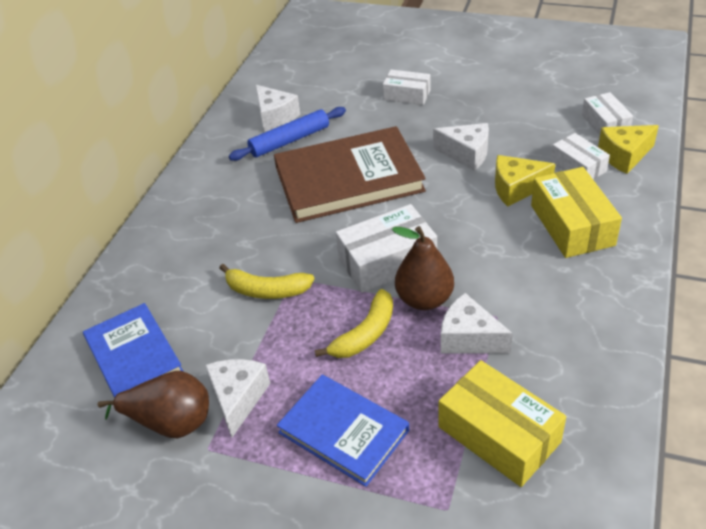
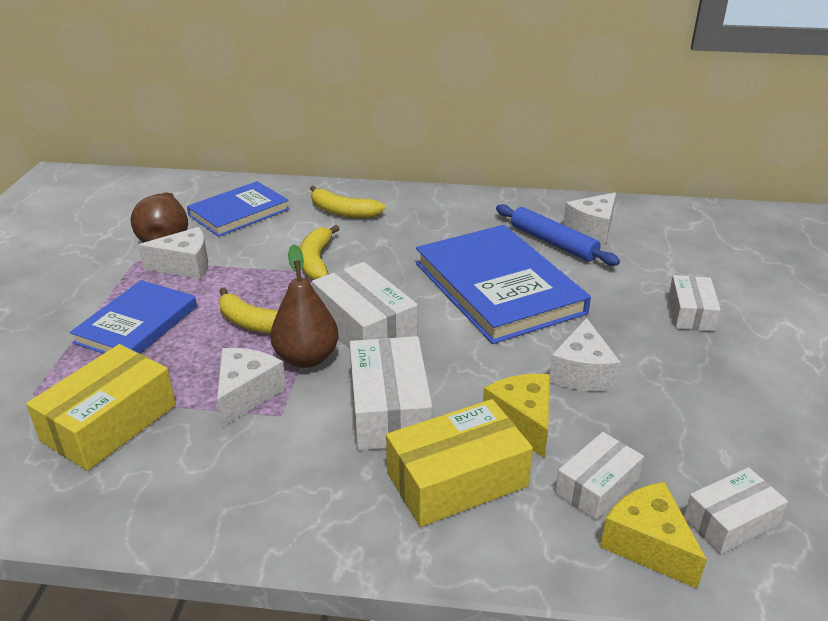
camera: 75 degrees right, 10 degrees down
brown book [274,126,426,223] -> blue book [416,225,591,344]
none -> yellow banana [310,186,386,218]
none -> white box [350,336,432,450]

